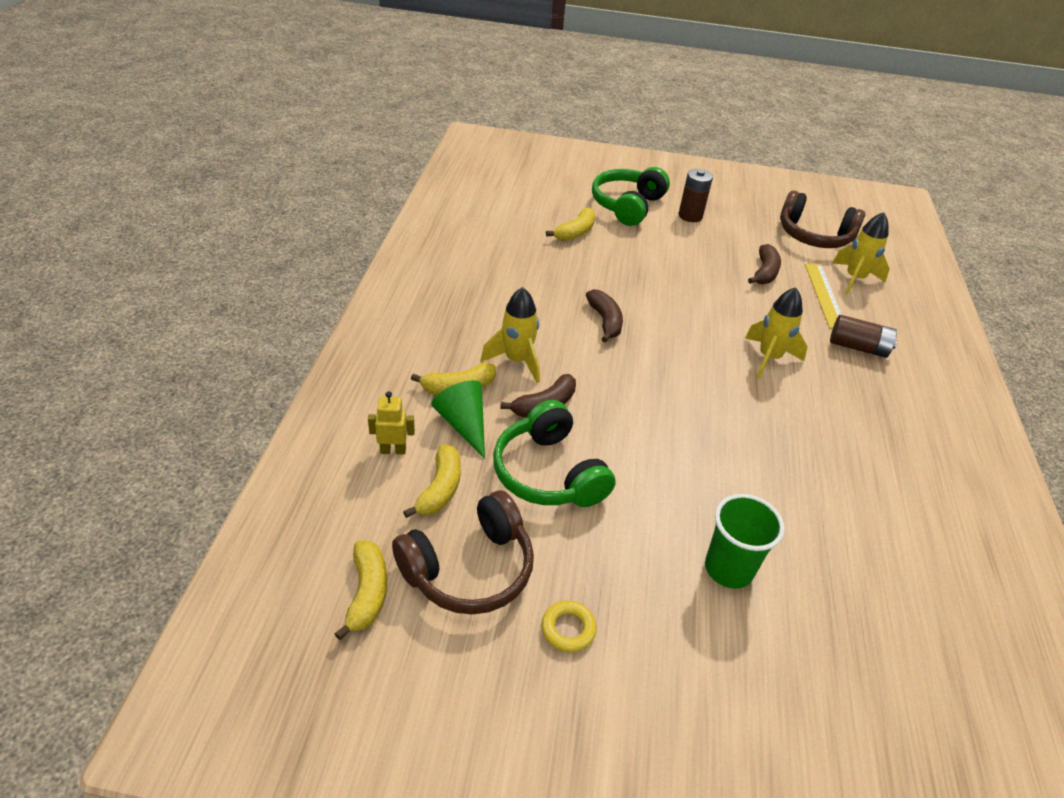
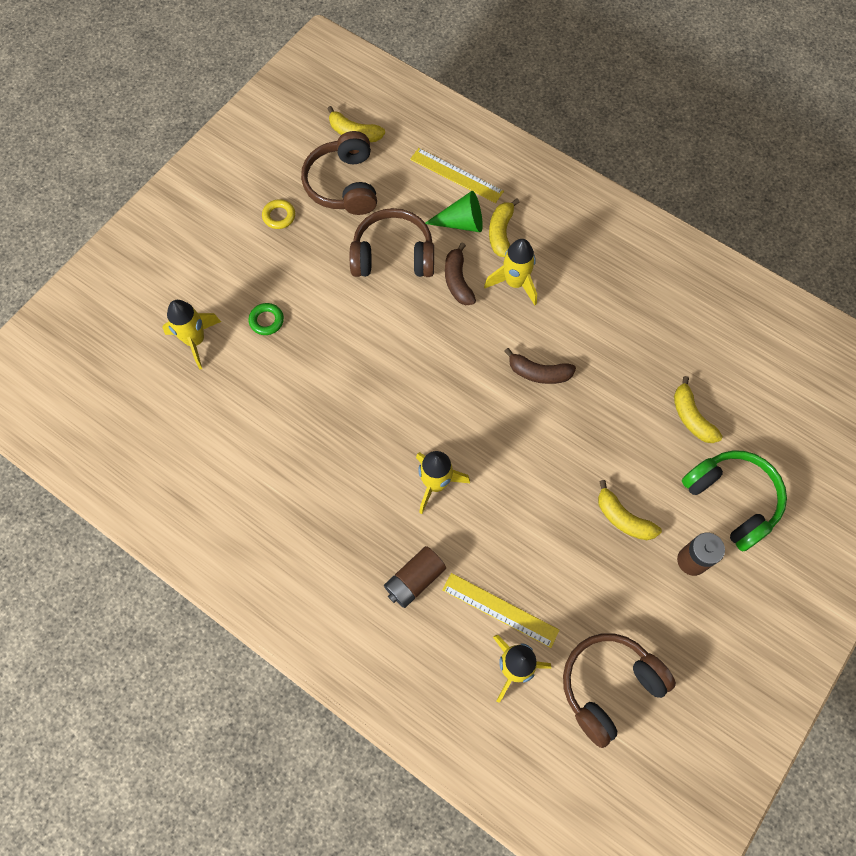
camera: 120 degrees right, 25 degrees up
yellow robot [368,391,415,454] -> yellow ruler [410,148,504,203]
yellow banana [403,444,461,518] -> yellow banana moved to [598,480,662,540]
green headphones [493,400,616,507] -> brown headphones [350,208,434,277]
green cup [705,494,785,589] -> green ring [248,303,284,335]
brown banana [748,244,781,284] -> none
none -> yellow rocket [162,300,221,370]

